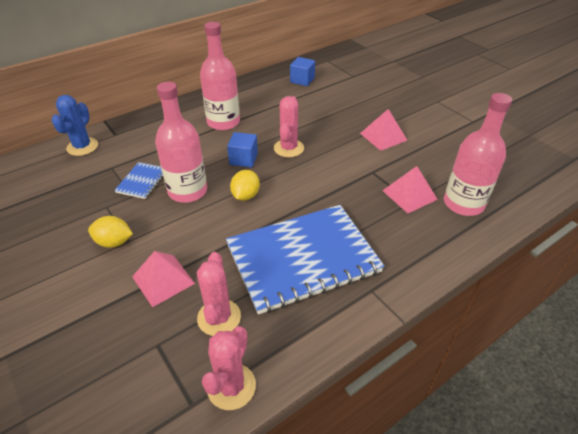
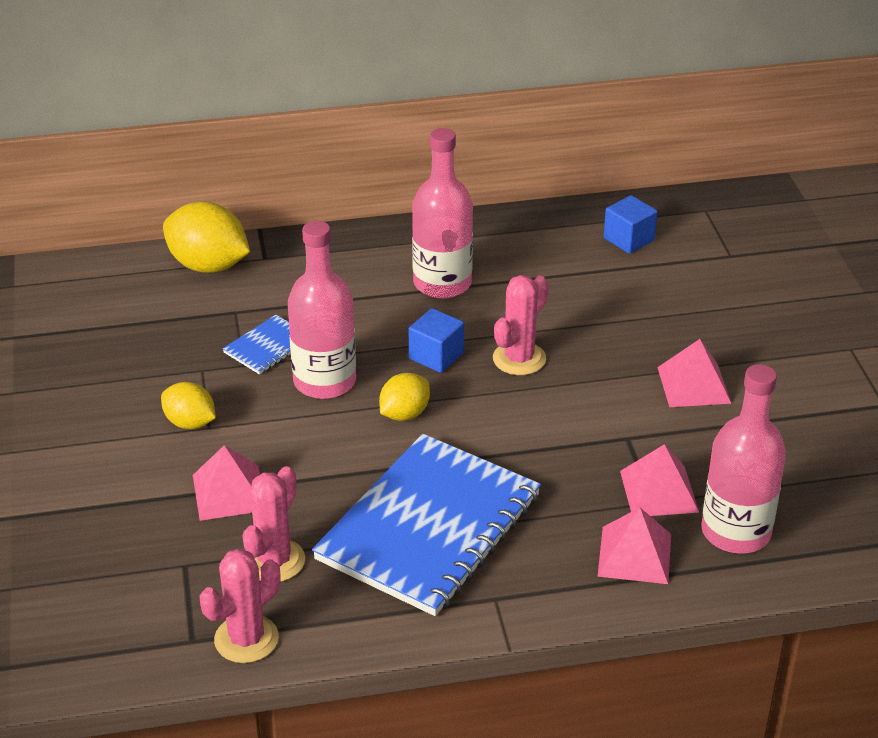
camera: 25 degrees right, 5 degrees down
blue cactus [51,95,98,156] -> yellow lemon [163,201,250,273]
blue notebook [226,205,384,315] -> blue notebook turned 60 degrees counterclockwise [312,434,541,616]
none -> pink pyramid [597,508,671,584]

